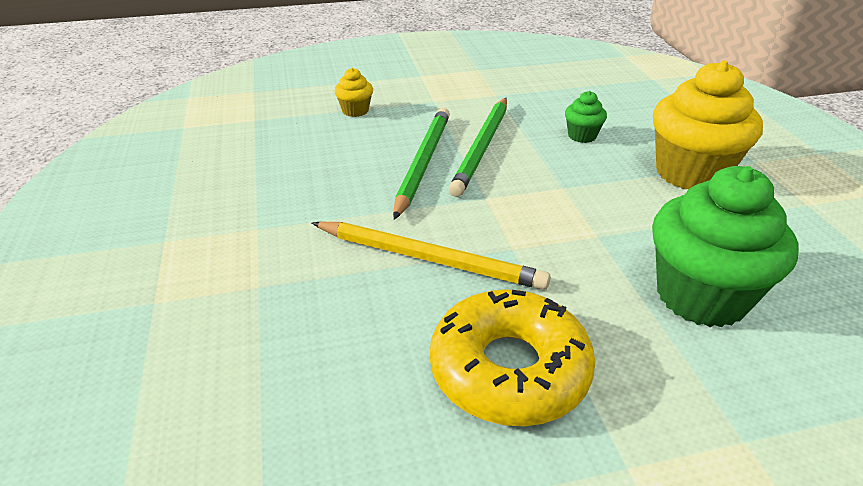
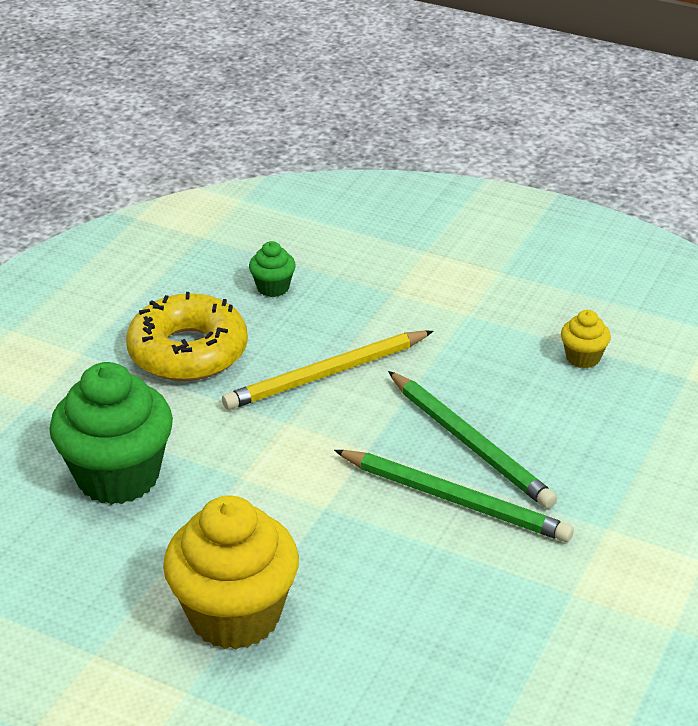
camera: 130 degrees right, 0 degrees up
yellow cupcake [334,68,373,117] -> yellow cupcake moved to [561,310,611,368]
green pencil [449,98,507,197] -> green pencil turned 150 degrees clockwise [334,450,574,542]
green cupcake [565,91,607,143] -> green cupcake moved to [249,241,296,297]

